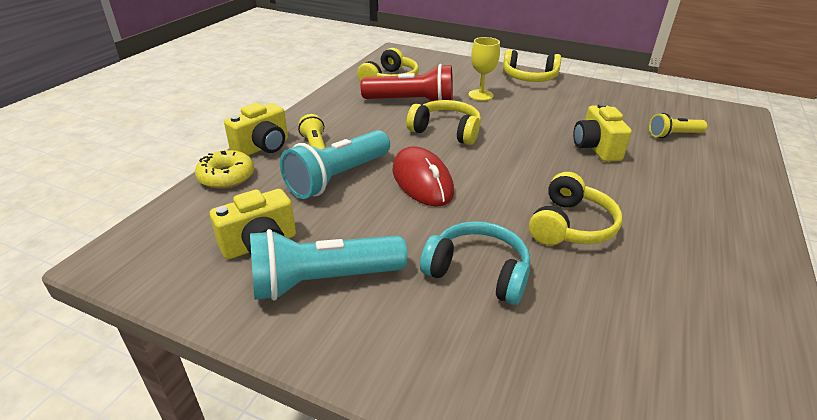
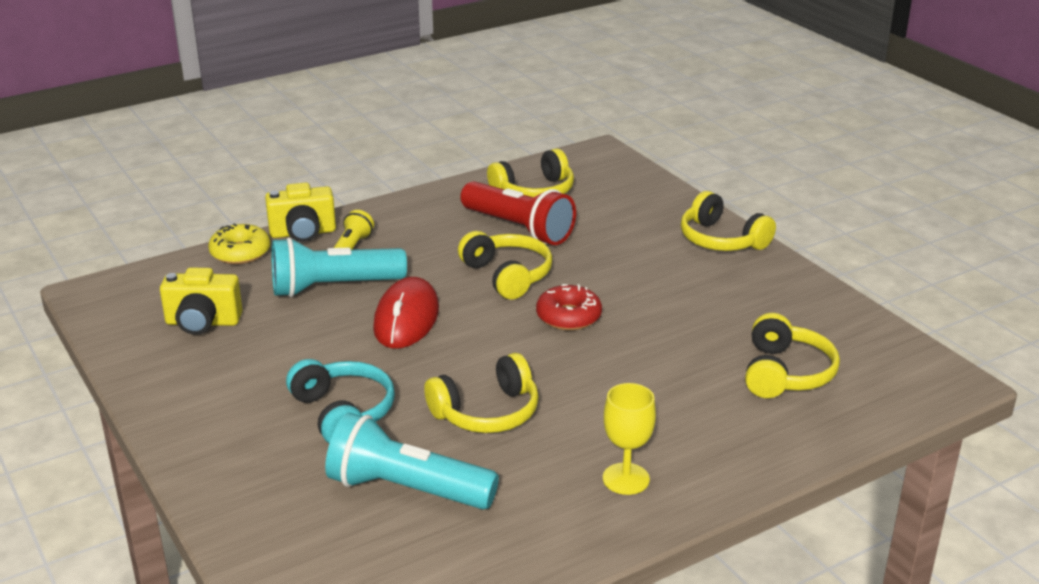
camera: 35 degrees right, 5 degrees down
turquoise flashlight [250,229,407,301] -> turquoise flashlight moved to [325,412,499,509]
yellow goblet [468,37,500,101] -> yellow goblet moved to [603,383,656,495]
yellow camera [573,103,632,162] -> none
yellow flashlight [649,113,707,138] -> yellow headphones [745,313,840,398]
none -> red donut [536,284,602,330]

